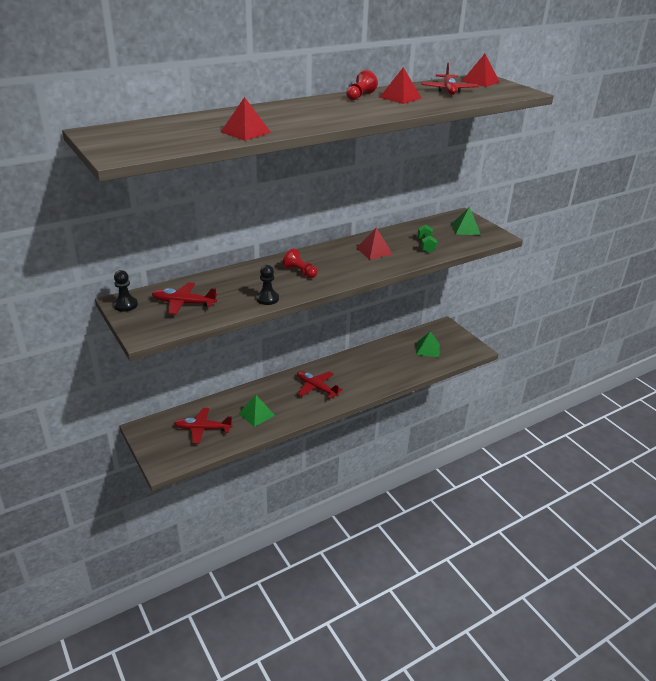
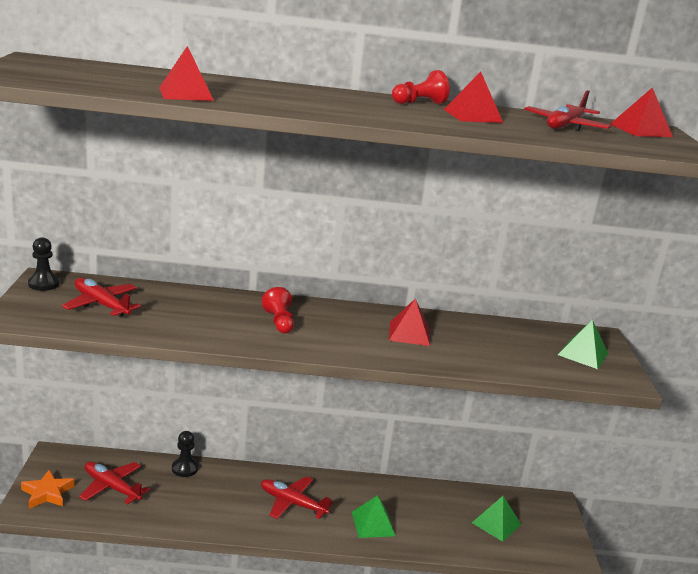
camera: 30 degrees right, 10 degrees down
green pyramid [238,395,275,427] -> green pyramid moved to [352,495,395,538]
black pawn [256,265,279,305] -> black pawn moved to [172,431,199,477]
red plane [297,371,343,399] -> red plane turned 45 degrees counterclockwise [261,477,333,519]
green dumbbell [417,225,437,253] -> none
none -> orange star [21,470,75,509]

